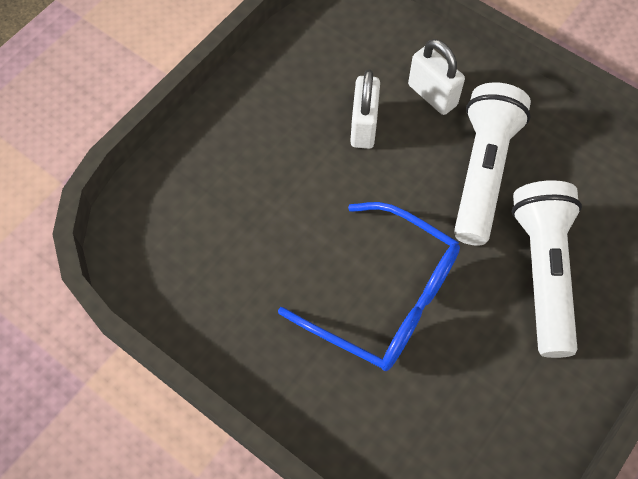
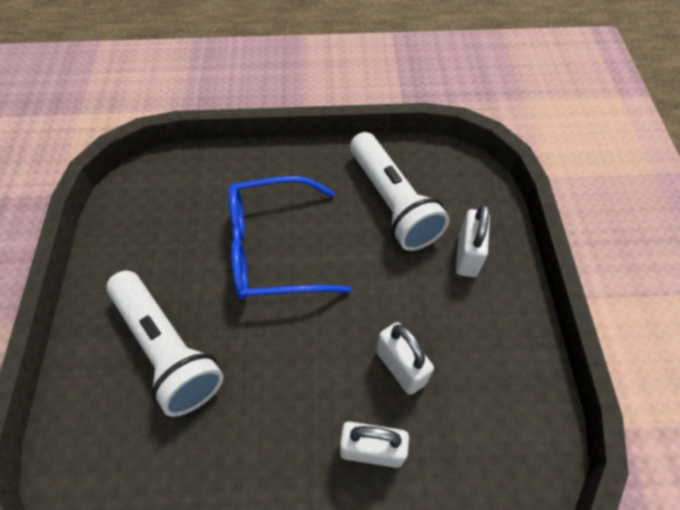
camera: 140 degrees right, 5 degrees down
white flashlight [454,82,531,246] -> white flashlight moved to [350,132,450,251]
none -> white padlock [456,204,490,277]

